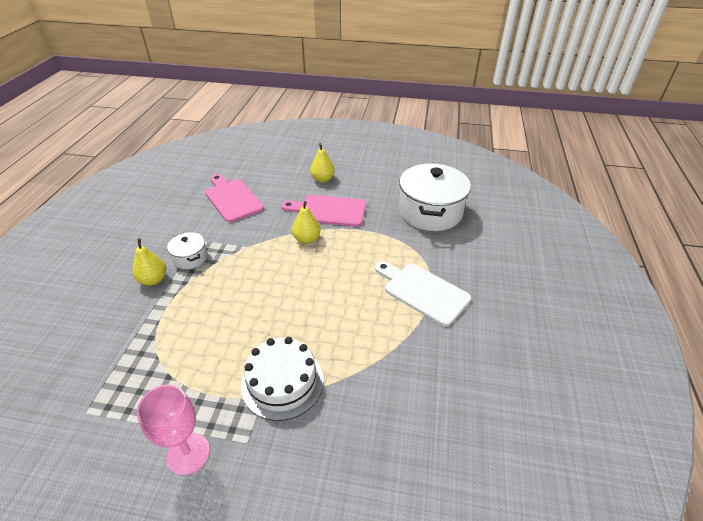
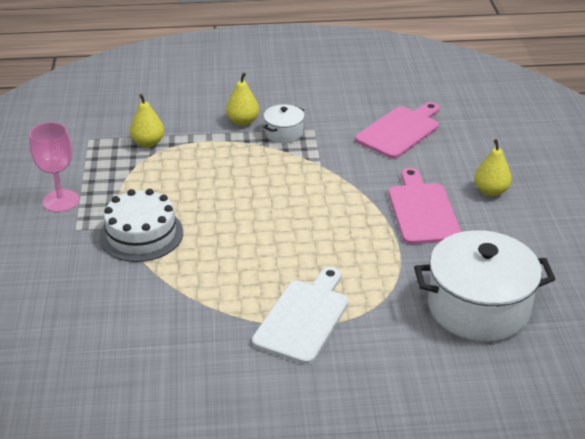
camera: 75 degrees right, 5 degrees down
yellow pear [292,201,321,244] -> yellow pear moved to [130,94,164,148]

